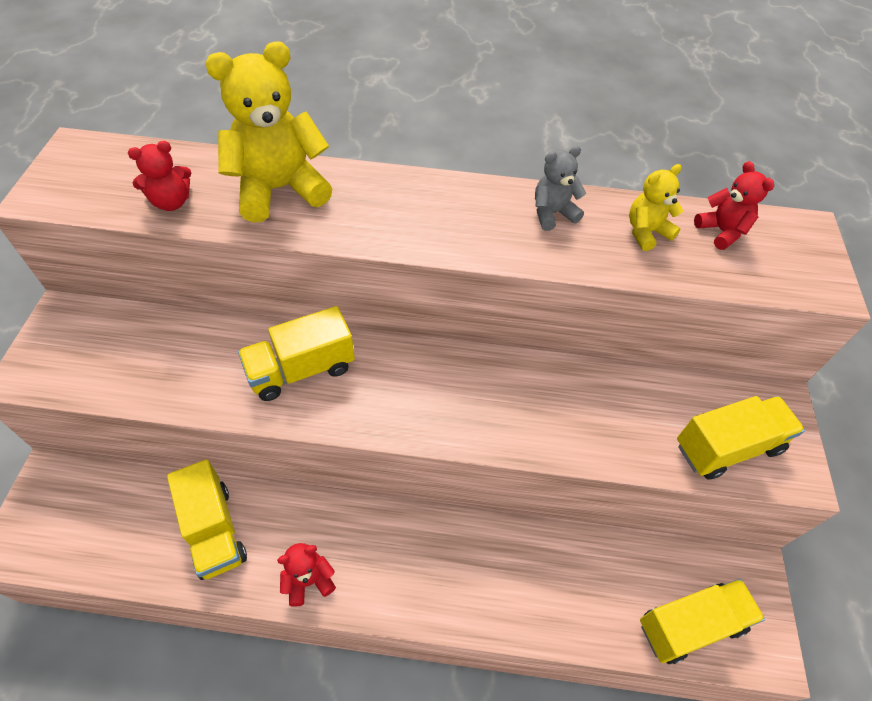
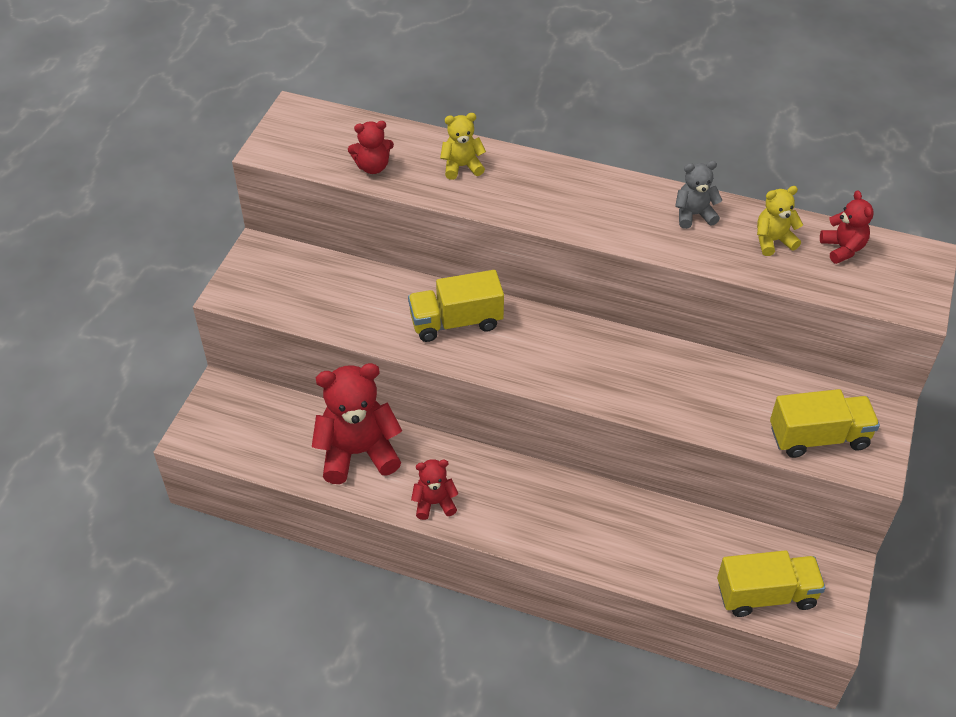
camera: 15 degrees right, 5 degrees down
yellow truck [167,459,247,580] -> red teddy bear [312,363,402,484]
yellow teddy bear [205,41,332,223] -> yellow teddy bear [440,113,486,180], size x0.51

